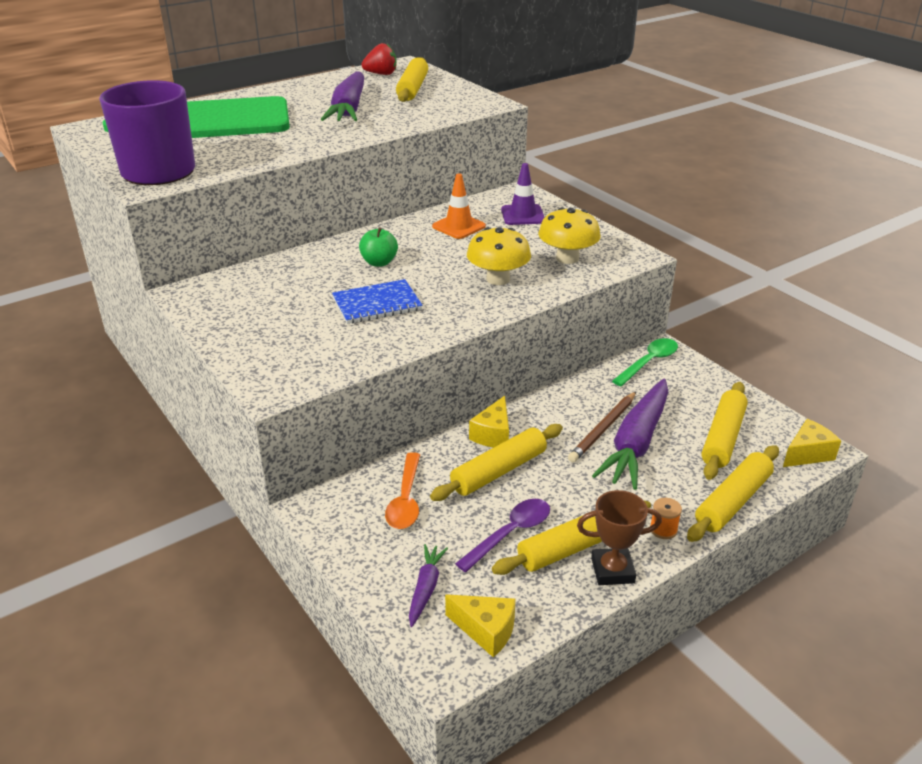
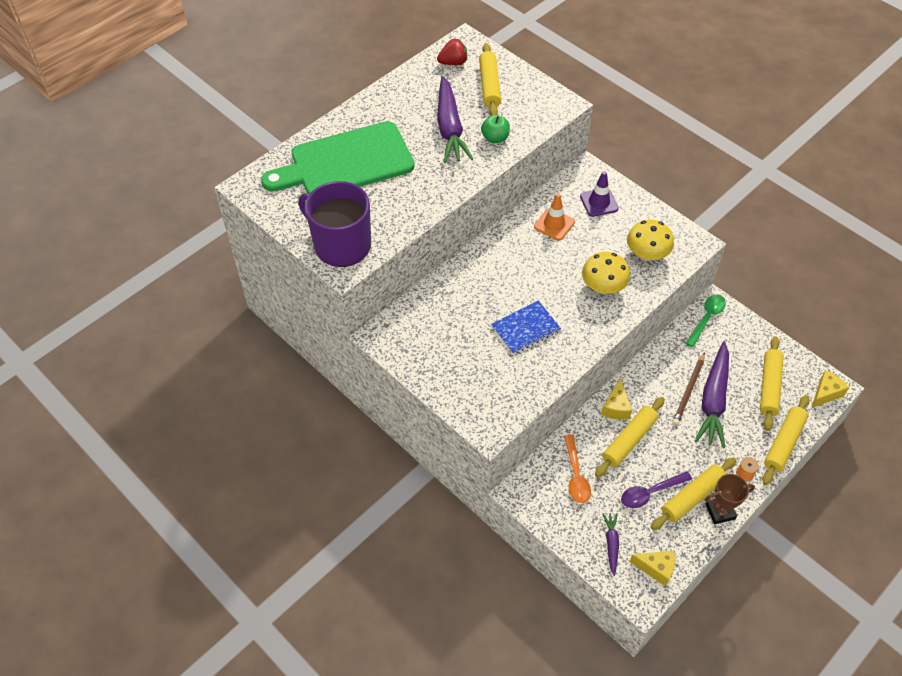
camera: 10 degrees left, 20 degrees up
green apple [359,227,398,267] -> green apple moved to [481,115,510,143]
purple spoon [455,499,550,572] -> purple spoon turned 150 degrees counterclockwise [621,471,692,508]

